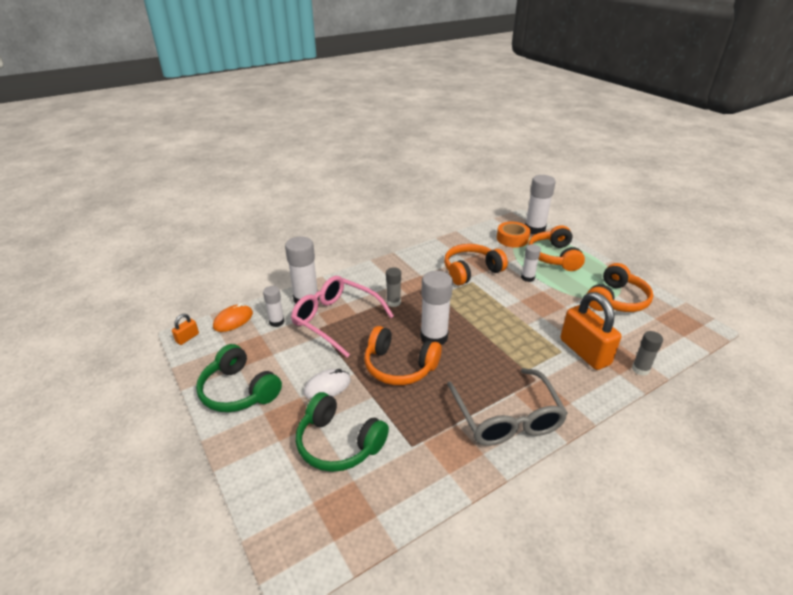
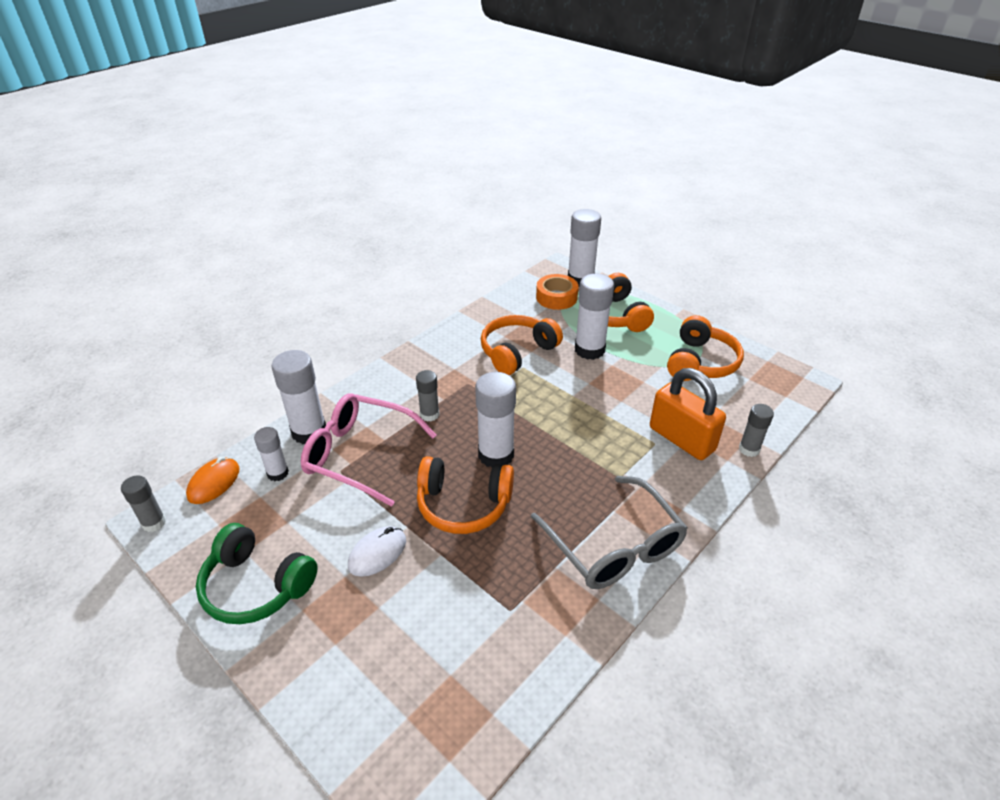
camera: 15 degrees left, 5 degrees up
orange padlock [172,314,199,345] -> grey glue stick [121,476,166,532]
green headphones [296,392,389,472] -> none
white glue stick [521,244,541,282] -> white glue stick [575,273,614,360], size x1.75

